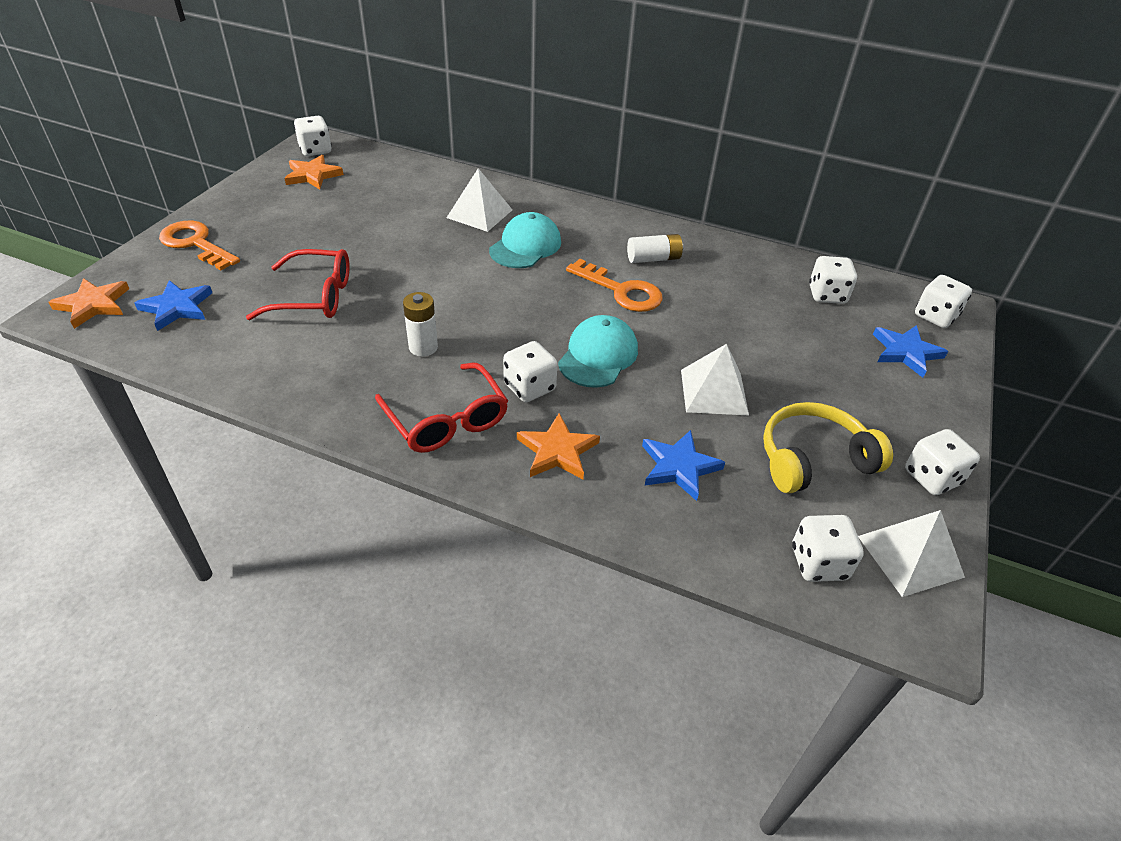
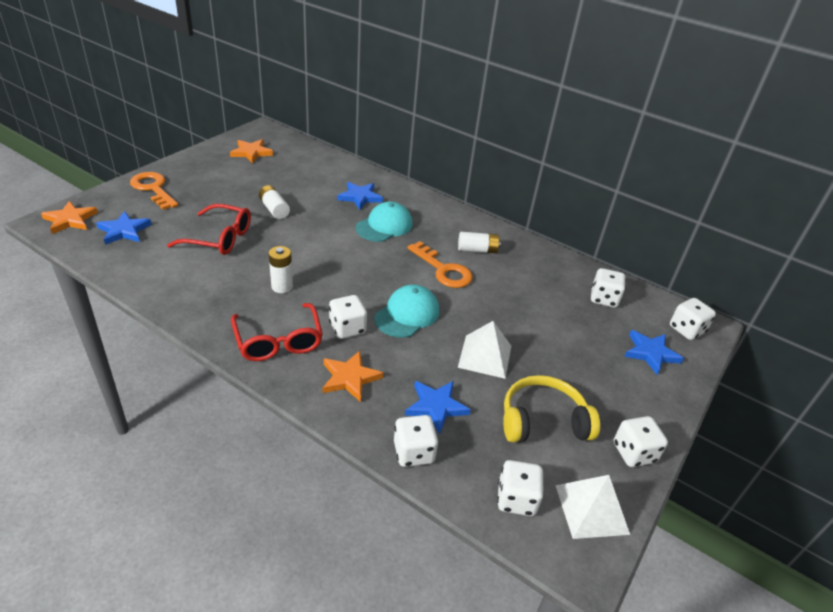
camera: 10 degrees right, 5 degrees down
white dice [294,116,332,156] -> white dice moved to [394,415,439,467]
white pyramid [447,168,512,232] -> blue star [338,182,383,210]
none -> white battery [259,185,290,219]

